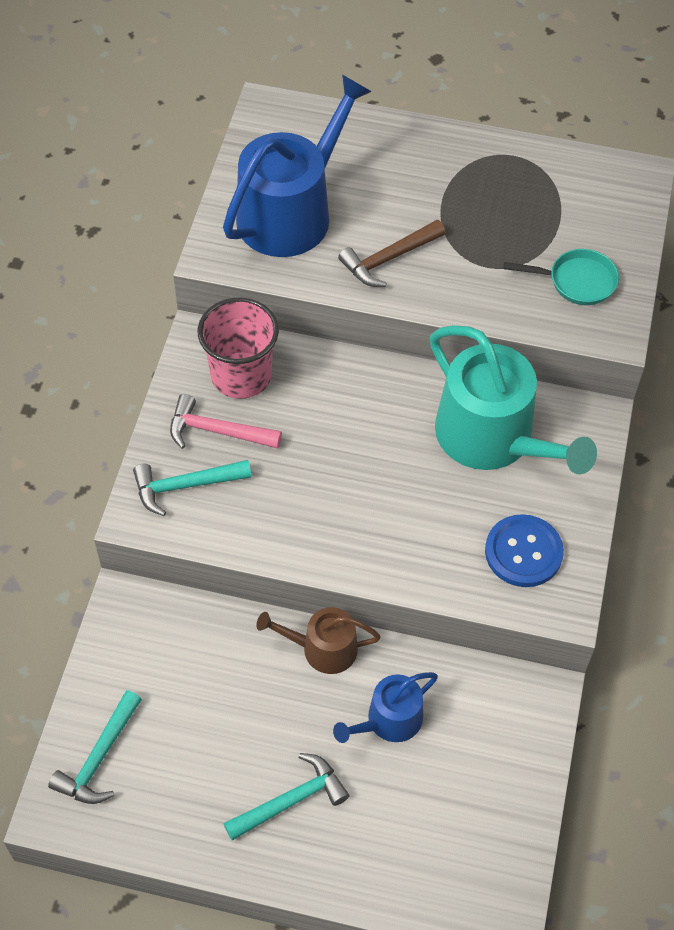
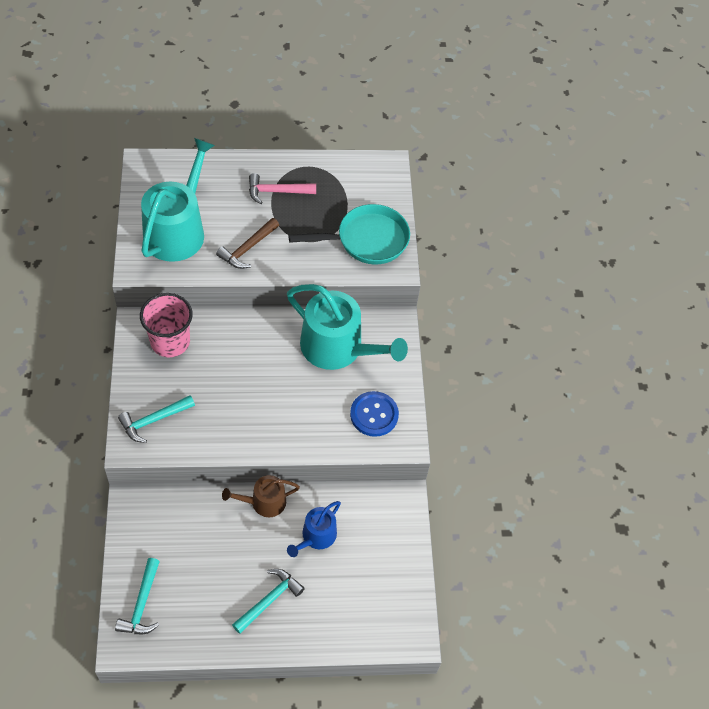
camera: 20 degrees left, 0 degrees up
pink hammer [170,394,282,449] -> pink hammer moved to [249,173,316,204]
blue watering can [223,74,372,257] -> turquoise watering can [141,138,215,262]
turquoise pan [504,249,619,305] -> turquoise pan [288,204,410,265], size x1.68

